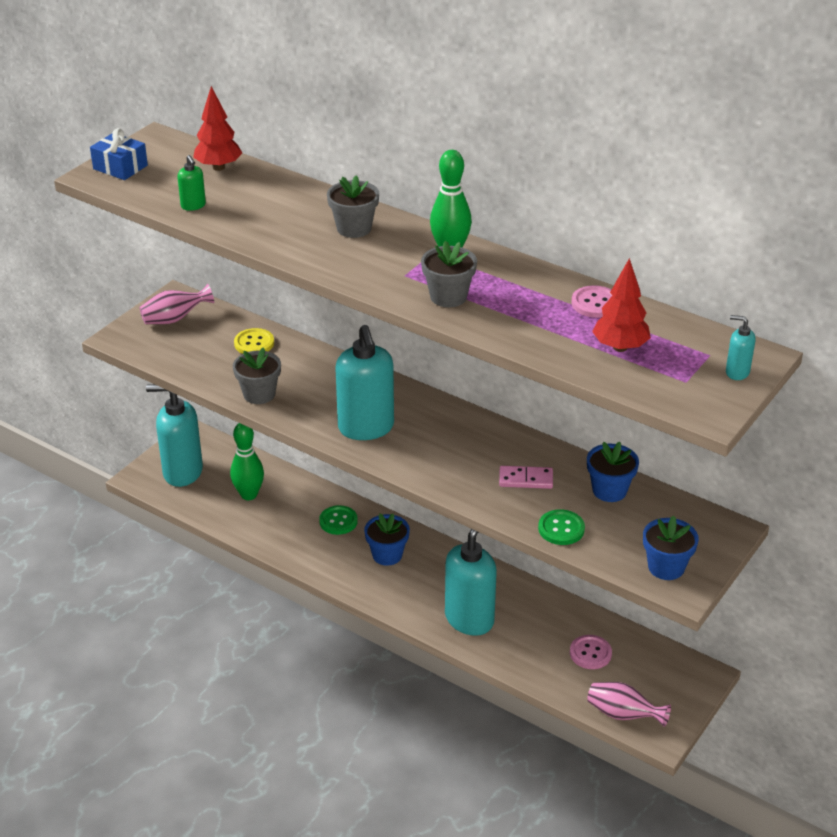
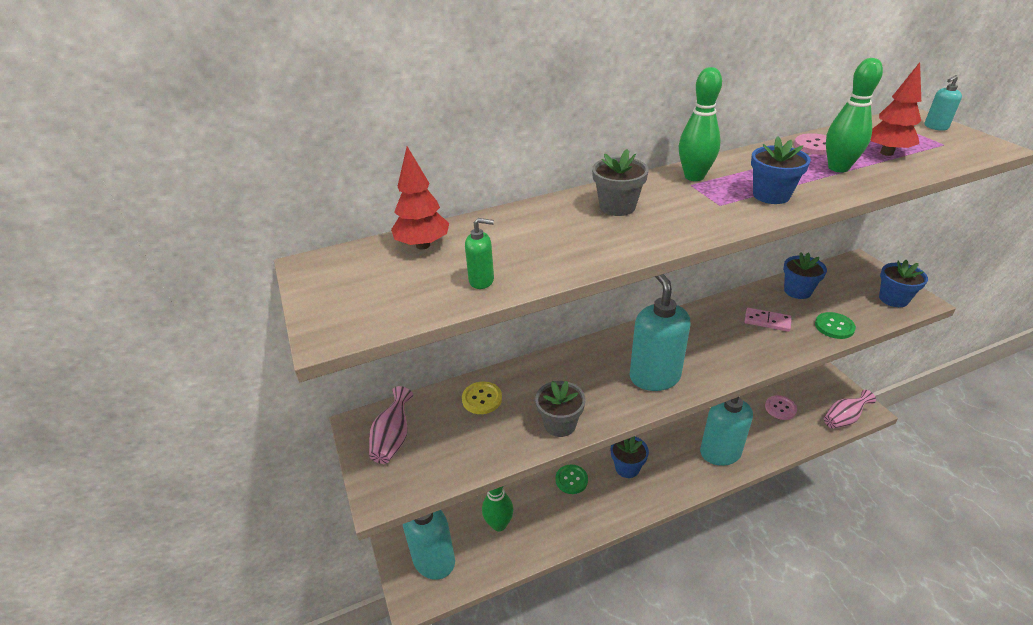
camera: 55 degrees left, 0 degrees up
blue gift [90,128,148,180] -> none
turquoise soap dispenser [335,325,394,440] -> turquoise soap dispenser turned 120 degrees counterclockwise [630,274,690,391]
grey flower pot [421,241,477,307] -> blue flower pot [751,136,811,204]
pink domino [499,466,553,489] -> pink domino turned 75 degrees clockwise [745,308,792,332]
none -> green bowling pin [826,58,883,172]

